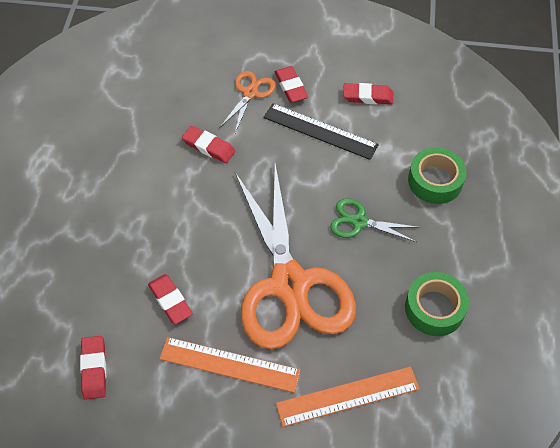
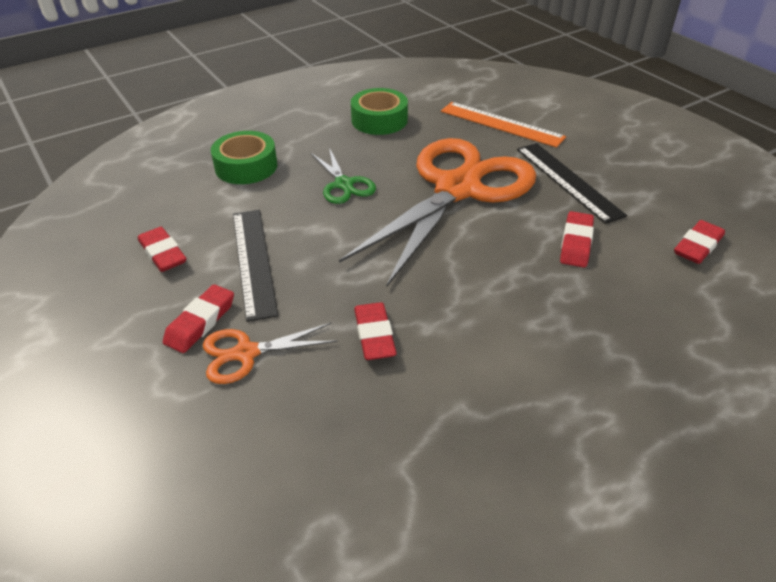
camera: 130 degrees left, 15 degrees down
orange ruler [160,337,301,393] -> black ruler [517,143,627,224]

